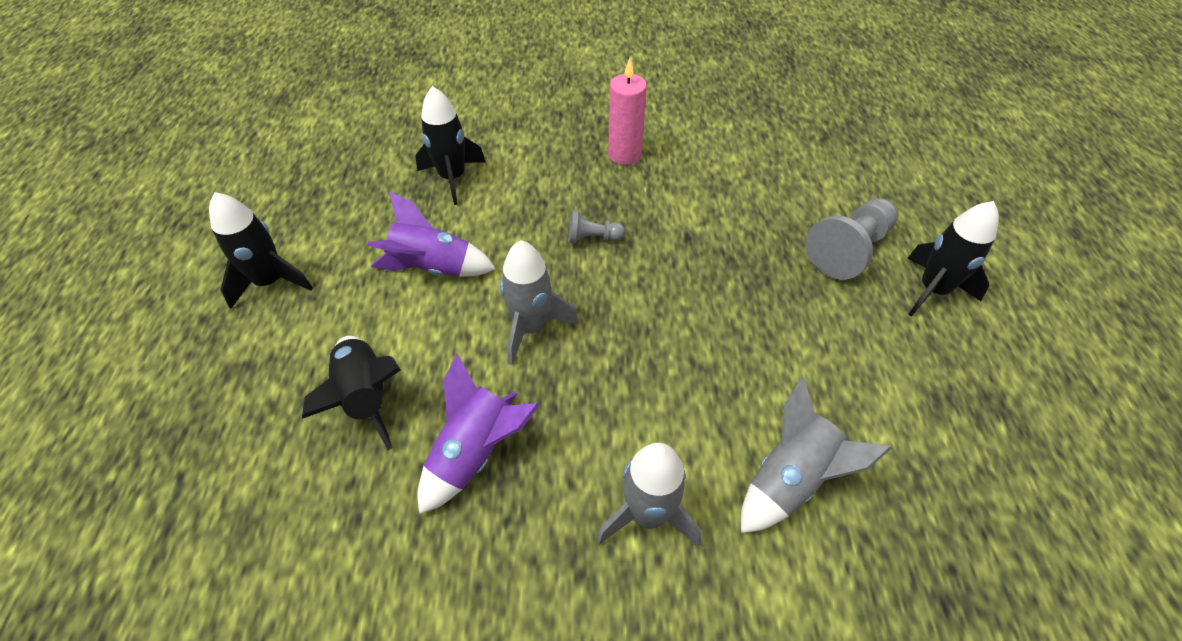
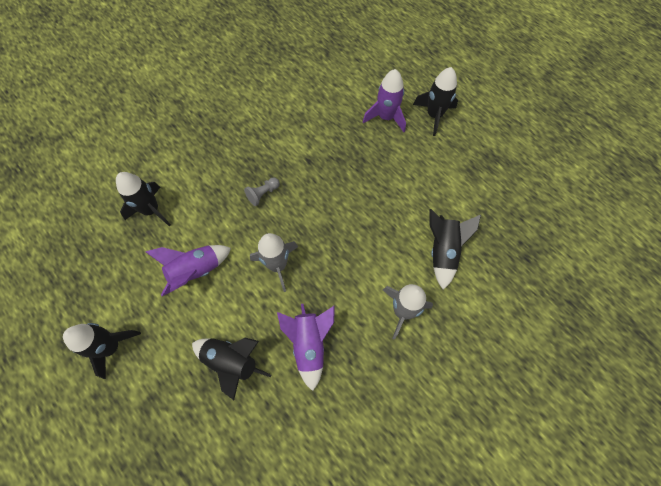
camera: 40 degrees left, 15 degrees up
pink candle [608,58,647,165] -> none
grey rocket [741,378,892,533] -> black rocket [429,209,481,290]
grey pawn [806,198,898,280] -> purple rocket [363,69,406,132]

